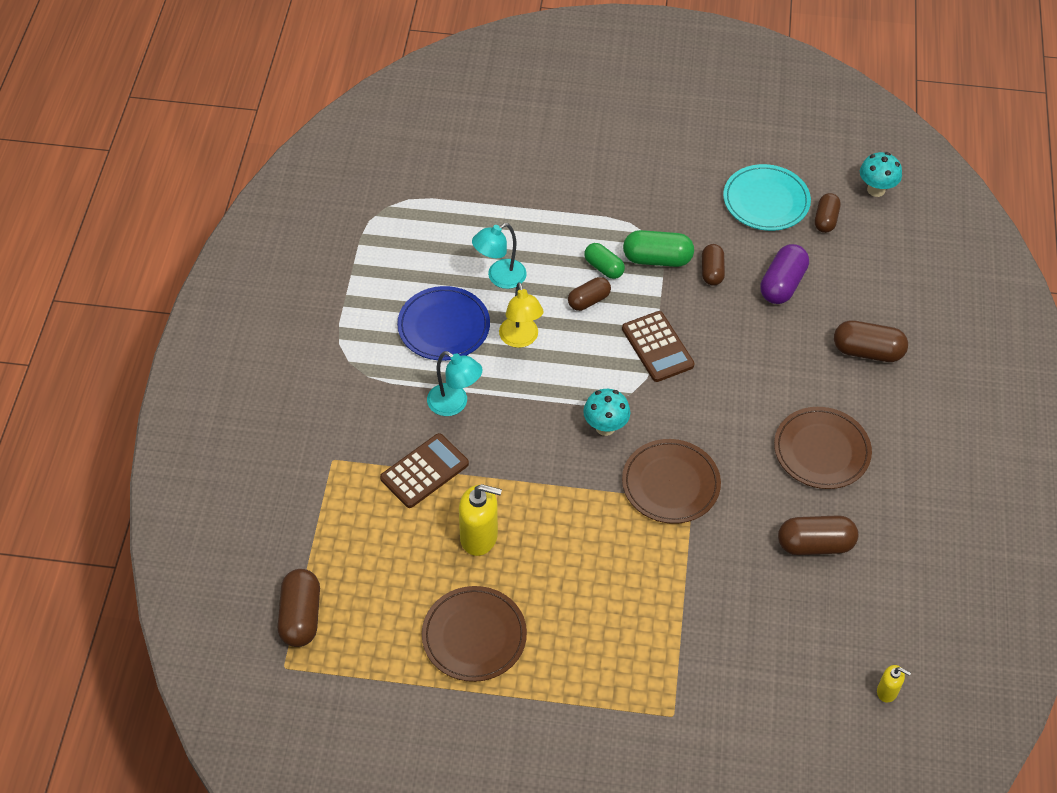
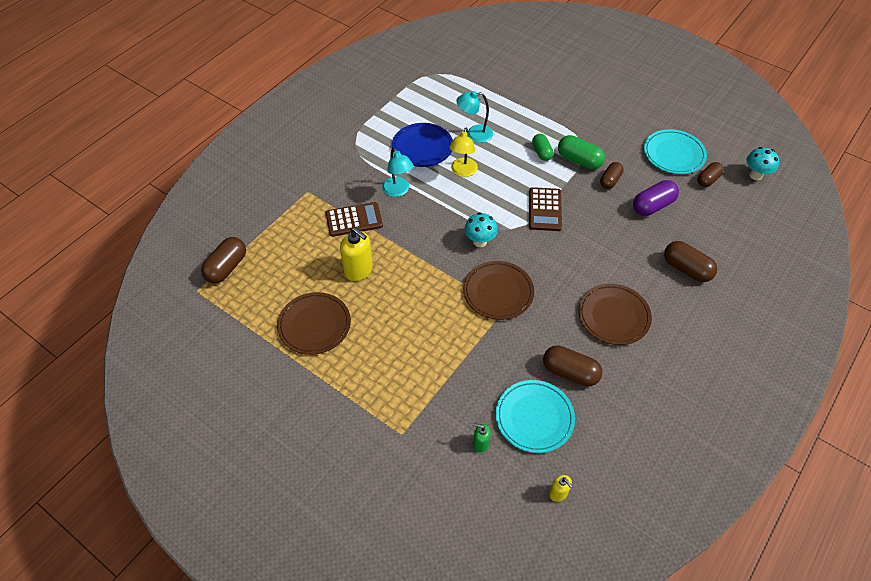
camera: 30 degrees right, 0 degrees up
brown capsule [568,277,611,311] -> none
none -> green soap dispenser [473,423,491,453]
none -> turquoise plate [496,380,575,453]

